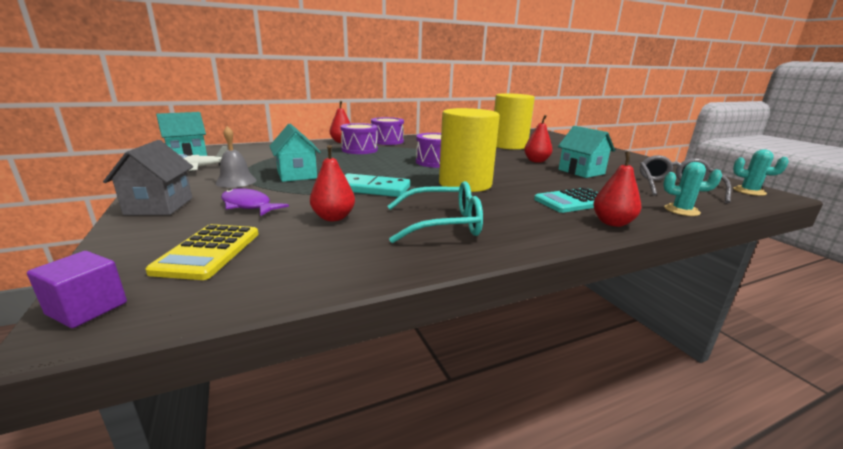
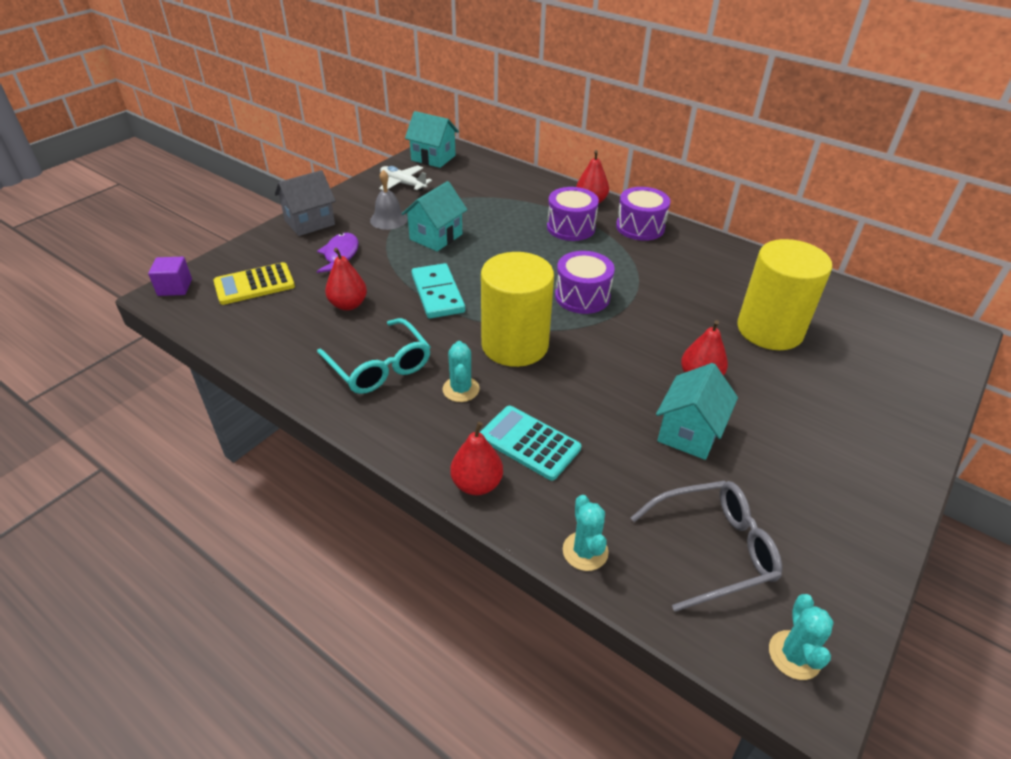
camera: 60 degrees right, 20 degrees up
none -> turquoise cactus [442,341,480,402]

